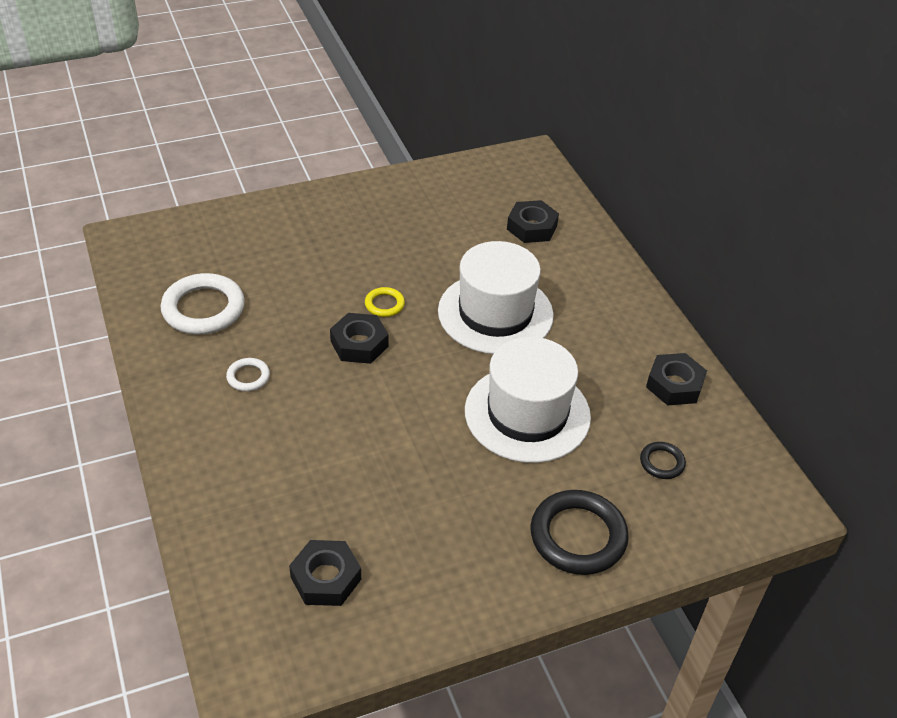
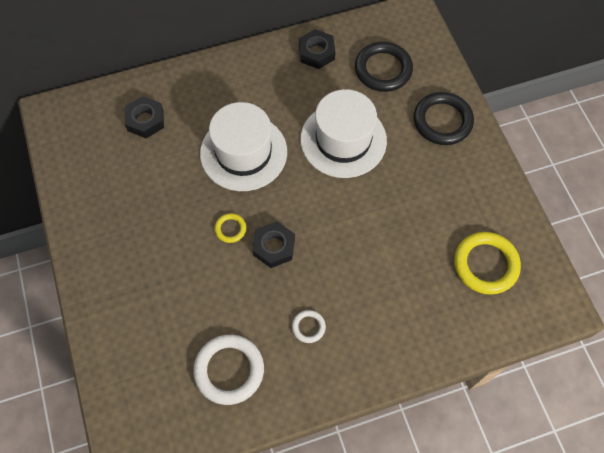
camera: 85 degrees left, 20 degrees up
black nut [289,540,361,606] -> yellow ring [454,232,521,295]
black ring [640,442,686,479] -> black ring [355,42,413,92], size x2.02

